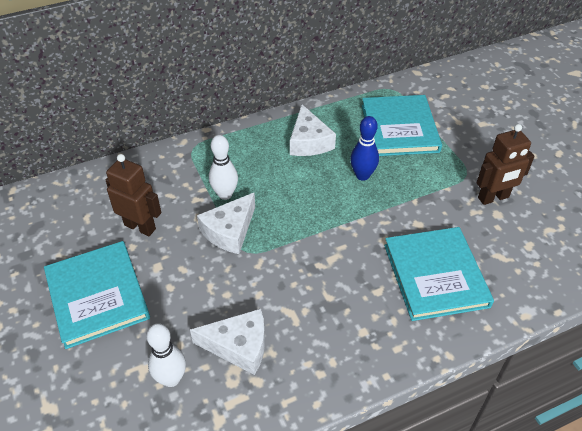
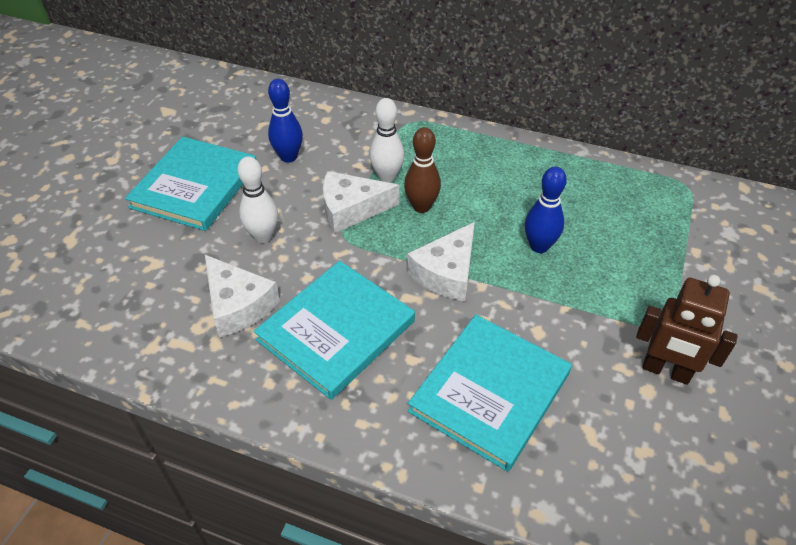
camera: 45 degrees right, 0 degrees up
brown robot [106,154,161,236] -> blue bowling pin [268,79,303,163]
white bowling pin [146,323,186,387] -> white bowling pin moved to [237,157,278,243]
white cheese [290,105,336,156] -> white cheese moved to [407,222,475,301]
turquoise book [362,95,442,156] -> turquoise book moved to [254,261,415,400]
none -> brown bowling pin [404,127,441,213]

